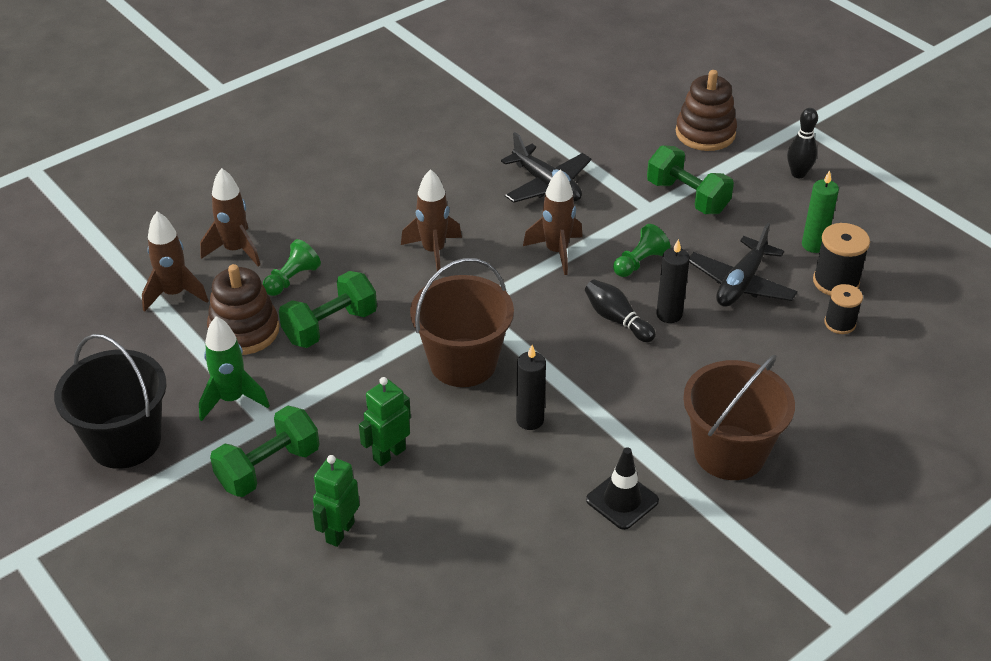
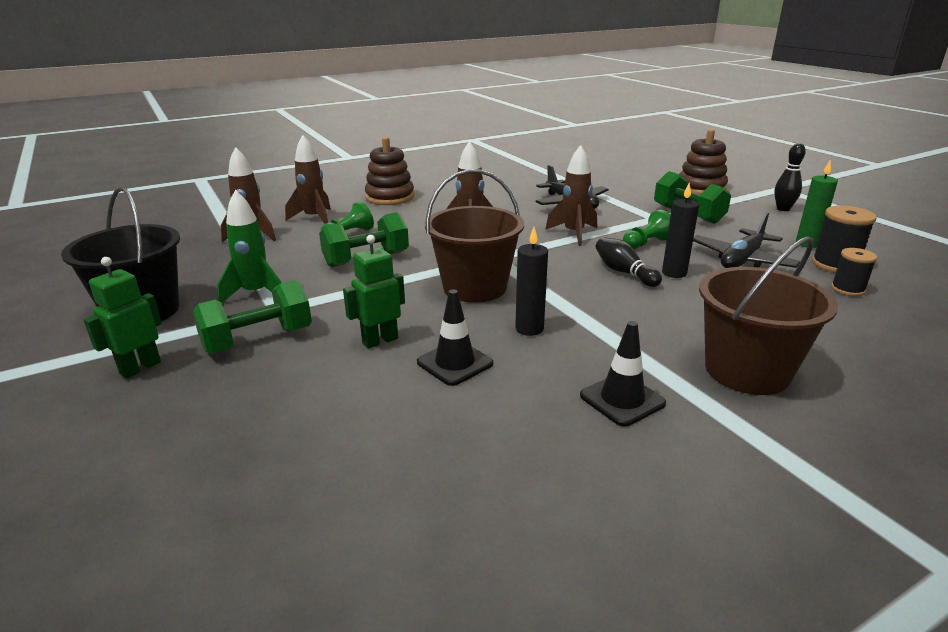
camera: 10 degrees right, 15 degrees down
brown stacking toy [207,264,279,355] -> brown stacking toy moved to [365,137,414,205]
green robot [312,455,360,547] -> green robot moved to [83,257,162,378]
none -> black traffic cone [417,289,493,386]

